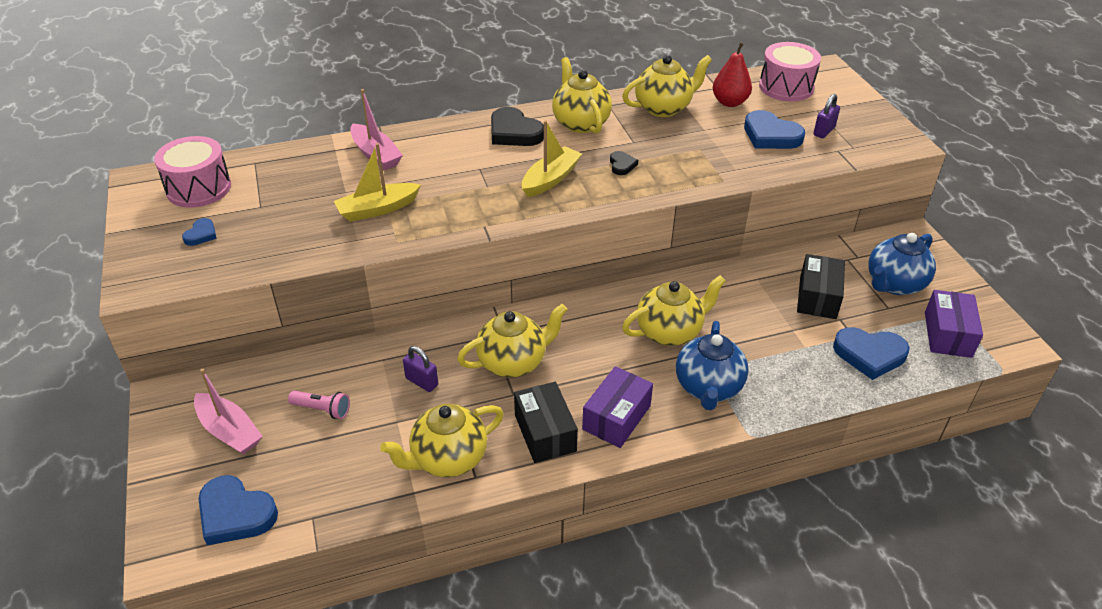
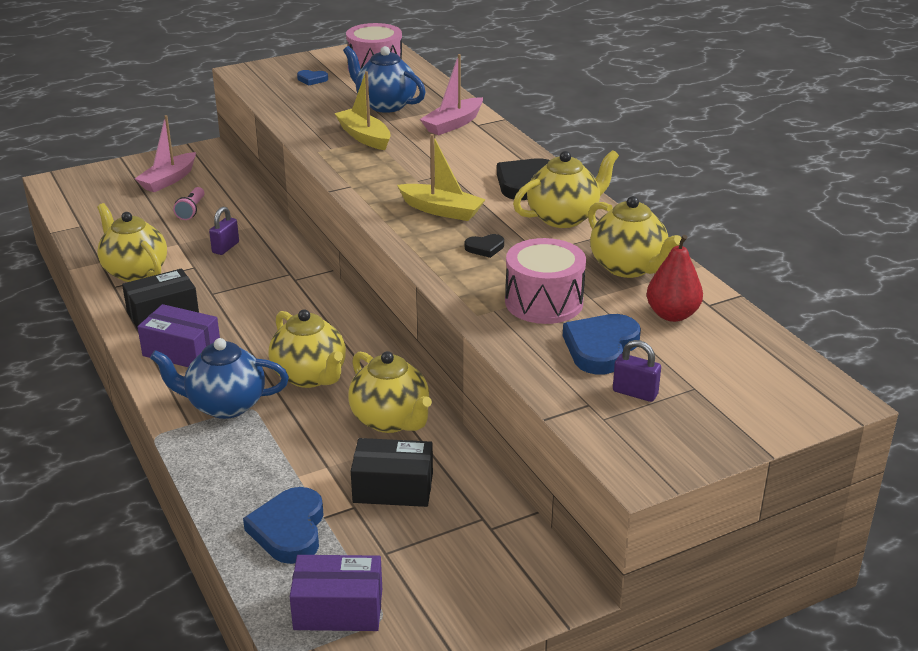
camera: 80 degrees right, 10 degrees down
blue heart [198,475,278,545] -> none
yellow teapot [457,304,568,378] -> yellow teapot moved to [348,351,432,433]
pink drum [759,42,821,102] -> pink drum moved to [505,238,586,324]
blue teapot [868,233,936,295] -> blue teapot moved to [343,46,426,113]

